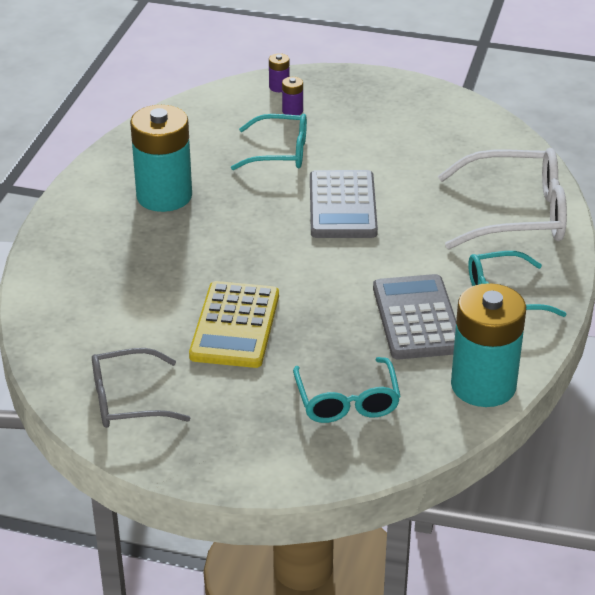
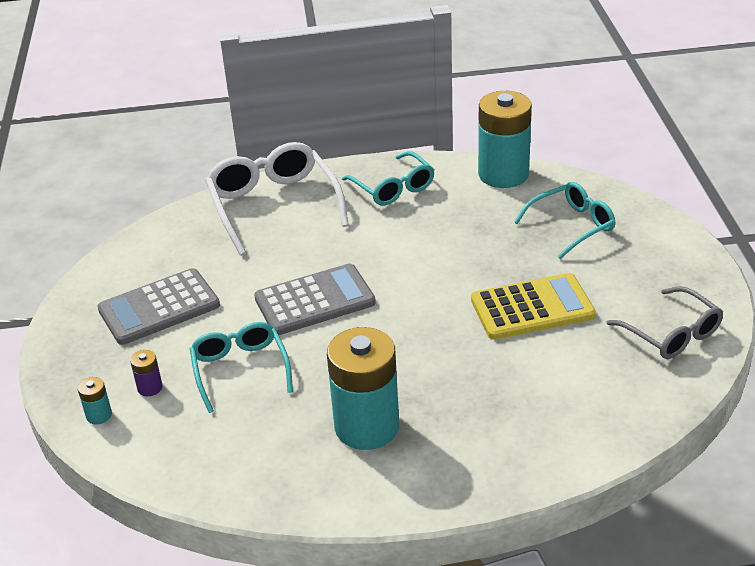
camera: 110 degrees left, 0 degrees up
purple battery [269,53,289,92] -> turquoise battery [78,377,112,424]
grey calculator [373,274,456,359] -> grey calculator moved to [97,268,220,345]

